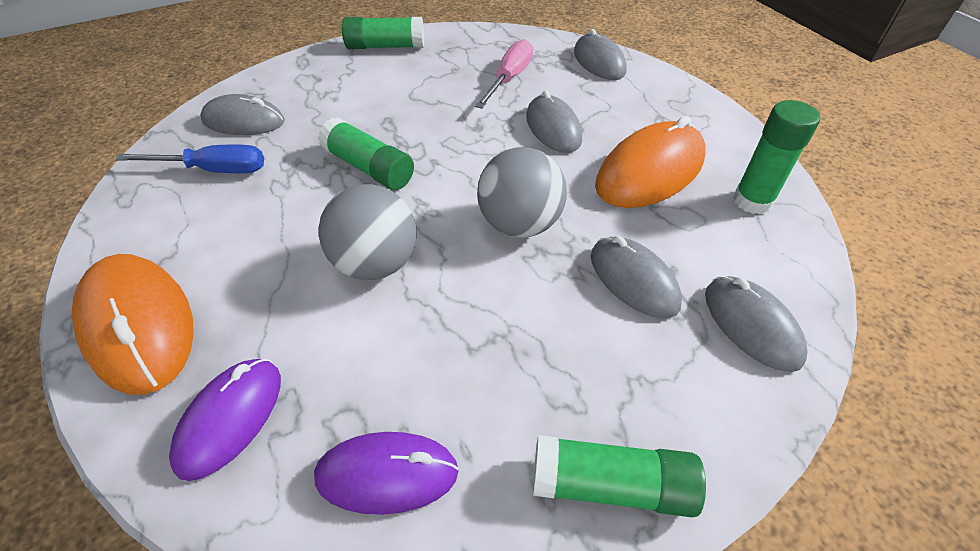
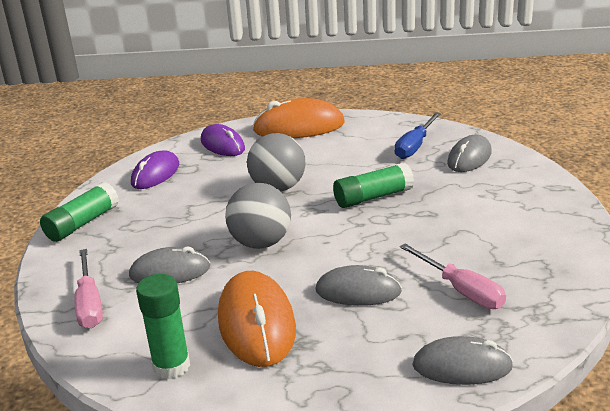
camera: 120 degrees right, 20 degrees down
green glue stick [342,17,424,49] -> none
grey mouse [705,276,808,372] -> pink screwdriver [75,249,103,328]

